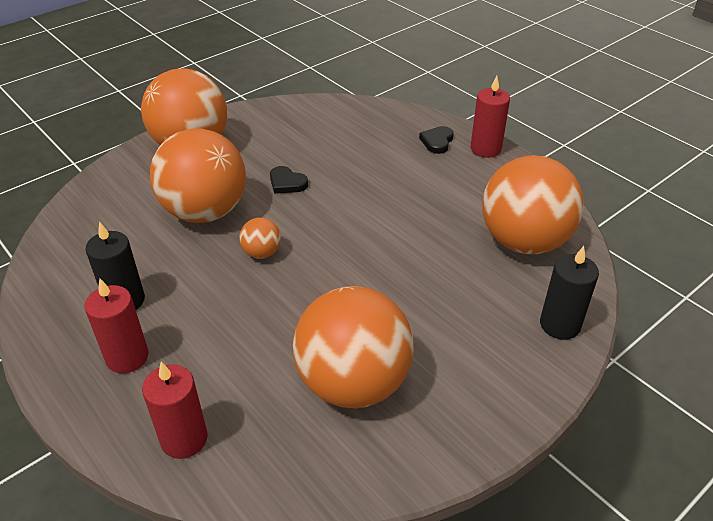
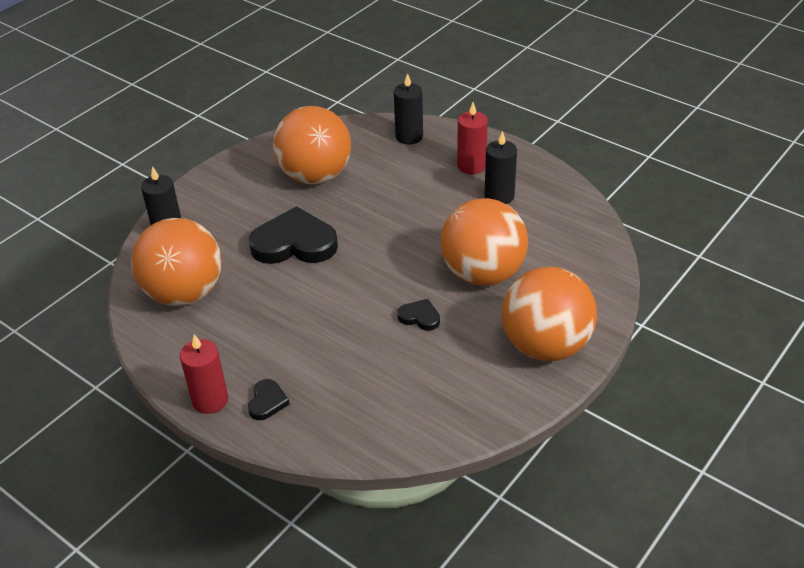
camera: 170 degrees right, 0 degrees up
red candle [142,362,208,459] -> black candle [394,73,423,144]
orange ball [239,218,281,259] -> none
none -> black heart [249,206,338,264]

